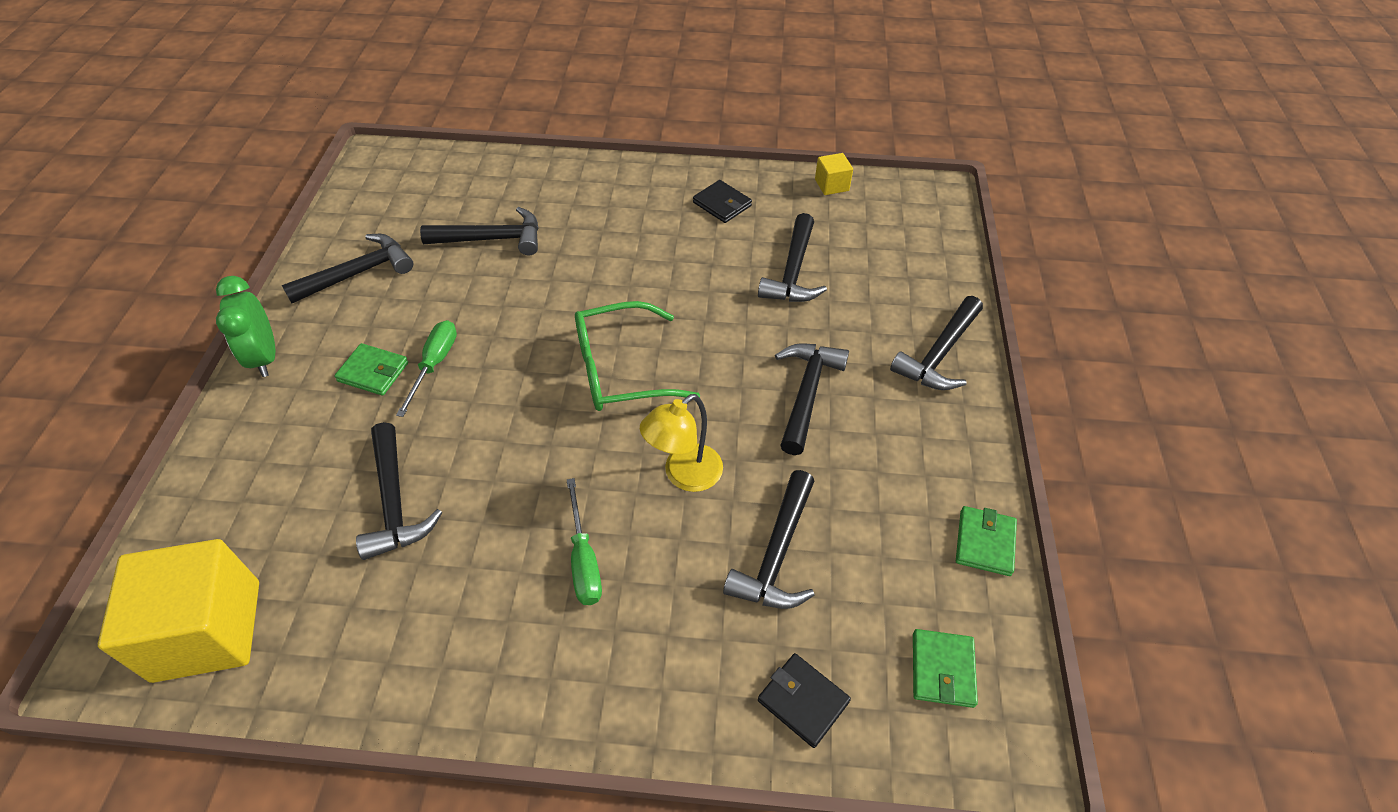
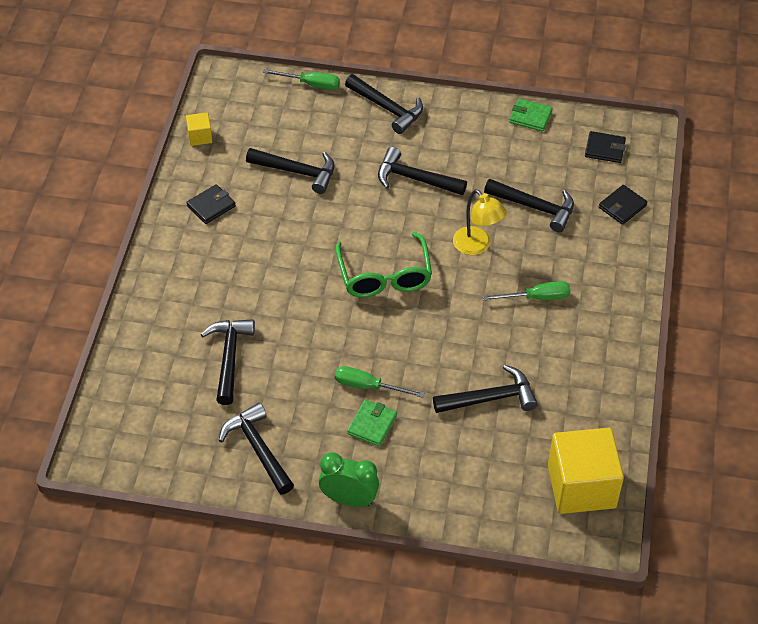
camera: 85 degrees left, 0 degrees up
green clock [216,276,275,377] -> green clock turned 150 degrees counterclockwise [319,452,379,507]
green wallet [913,629,978,708] -> black wallet [585,131,626,163]
none -> green screwdriver [262,69,340,90]

